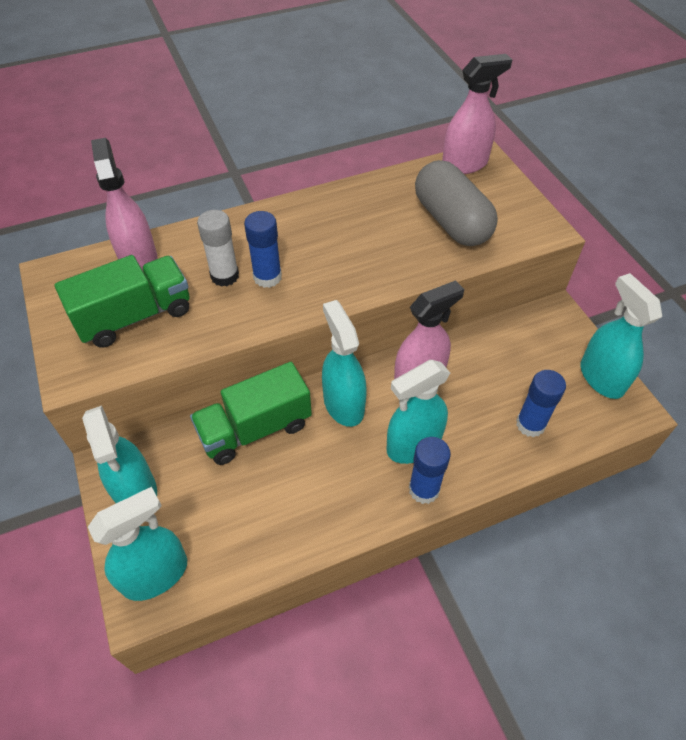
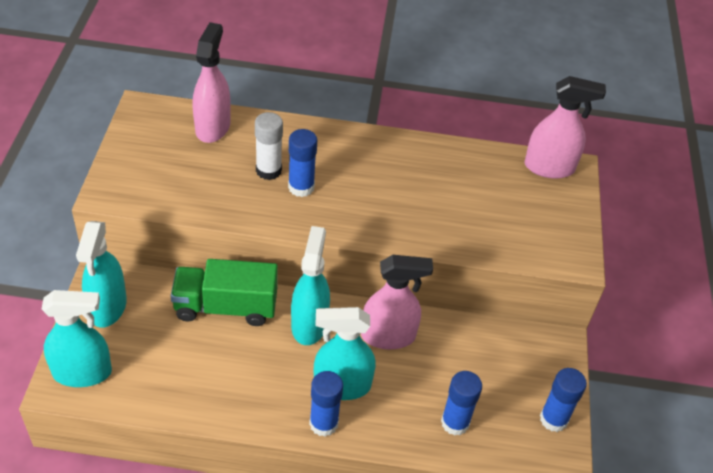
camera: 25 degrees right, 5 degrees down
green truck [54,255,190,348] -> none
grey capsule [415,160,498,246] -> none
turquoise spray bottle [581,273,662,399] -> blue glue stick [540,368,587,432]

